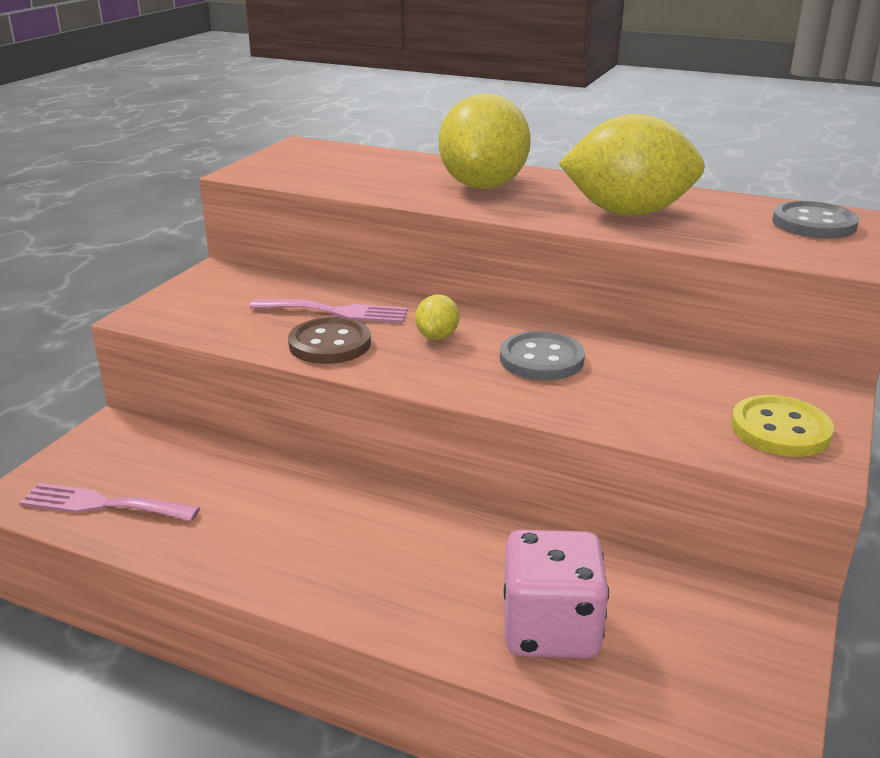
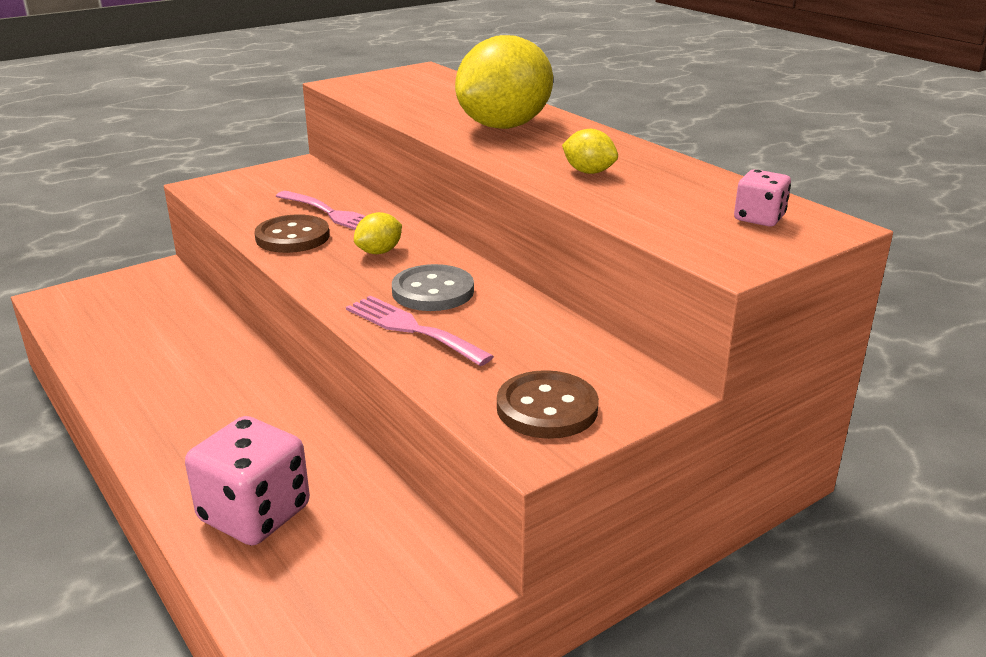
camera: 30 degrees right, 0 degrees up
pink fork [19,483,200,521] -> pink fork moved to [346,295,494,366]
yellow lemon [558,114,705,216] -> yellow lemon [562,129,618,174], size x0.44
yellow button [731,395,834,457] -> brown button [497,370,599,439]
grey button [772,201,859,239] -> pink dice [734,169,791,227]

